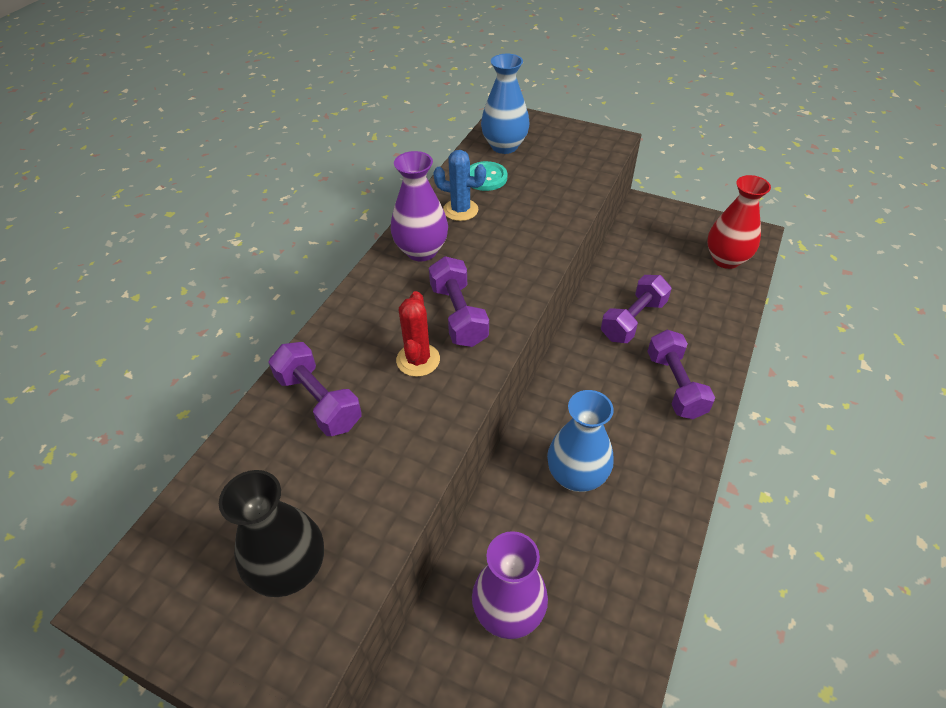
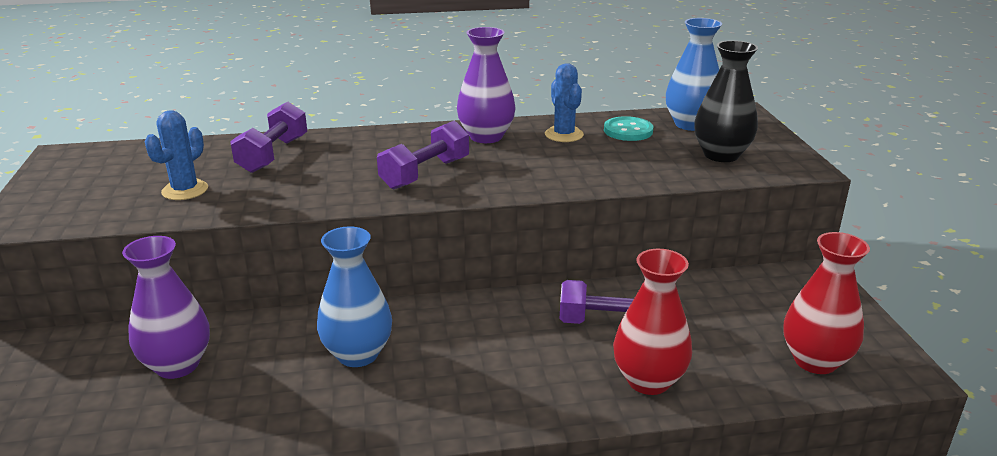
camera: 55 degrees right, 20 degrees down
black vase [219,470,324,597] -> black vase moved to [694,40,758,162]
red cactus [396,291,440,377] -> none
purple dumbbell [647,330,715,419] -> none
none -> blue cactus [145,110,208,200]
none -> red vase [613,249,692,395]

